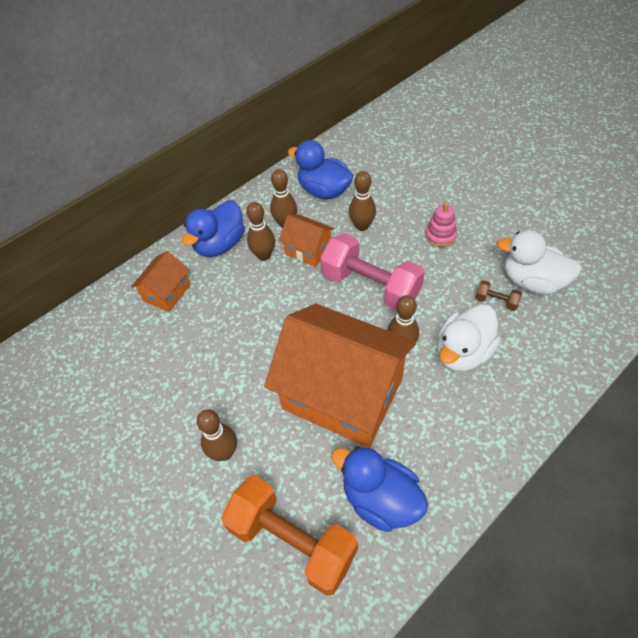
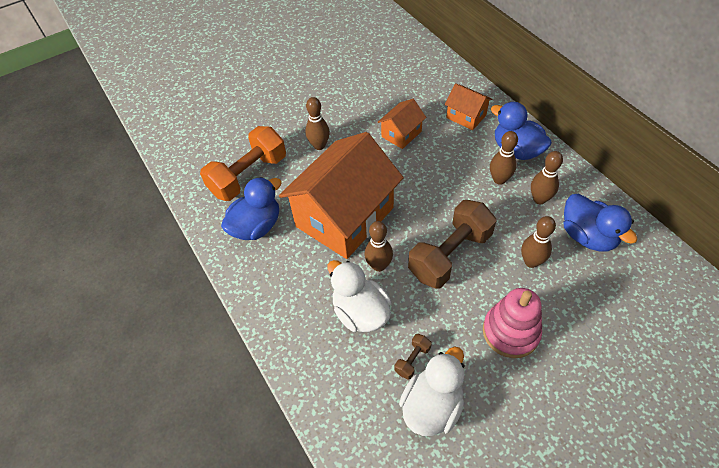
camera: 100 degrees right, 0 degrees up
orange house [279,215,334,267] -> orange house moved to [378,99,426,149]
blue duck [288,140,354,199] -> blue duck turned 105 degrees clockwise [564,193,637,252]
pink dumbbell [320,233,425,311] -> brown dumbbell [408,200,496,288]
pink stacking toy [425,202,457,247] -> pink stacking toy [483,288,542,358], size x1.64

